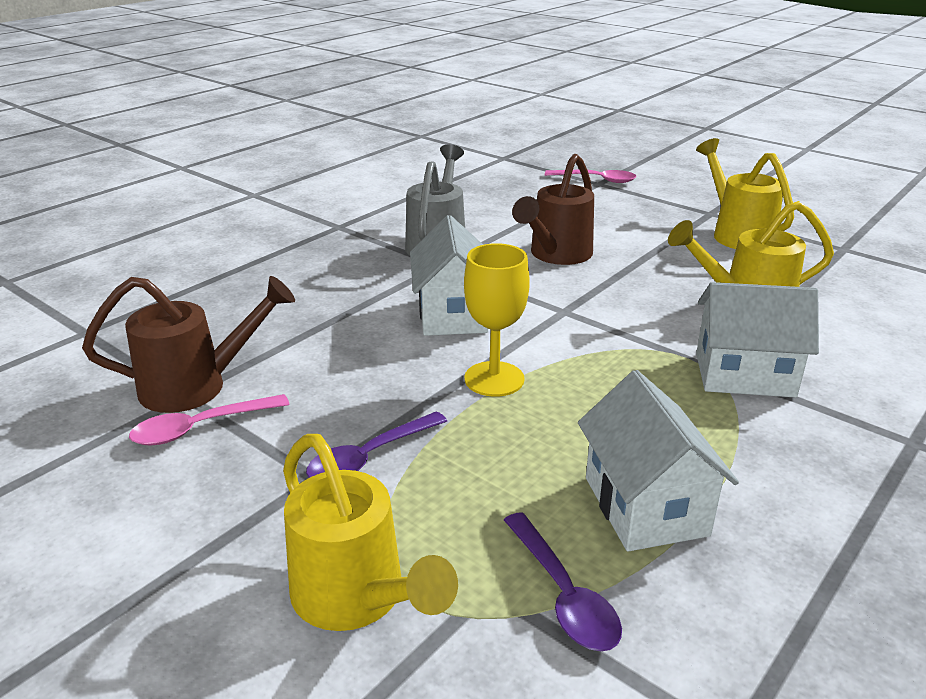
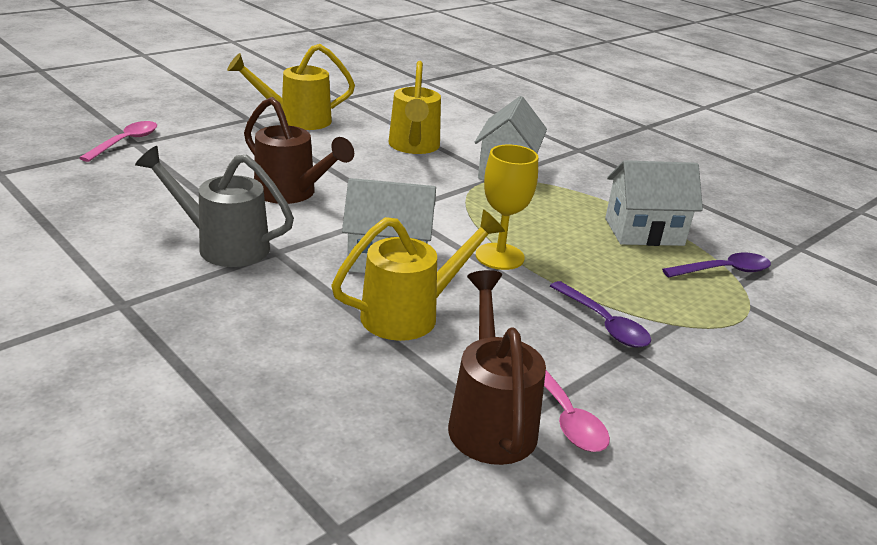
camera: 85 degrees left, 0 degrees up
yellow watering can [283,434,458,631] -> yellow watering can moved to [331,209,505,341]

